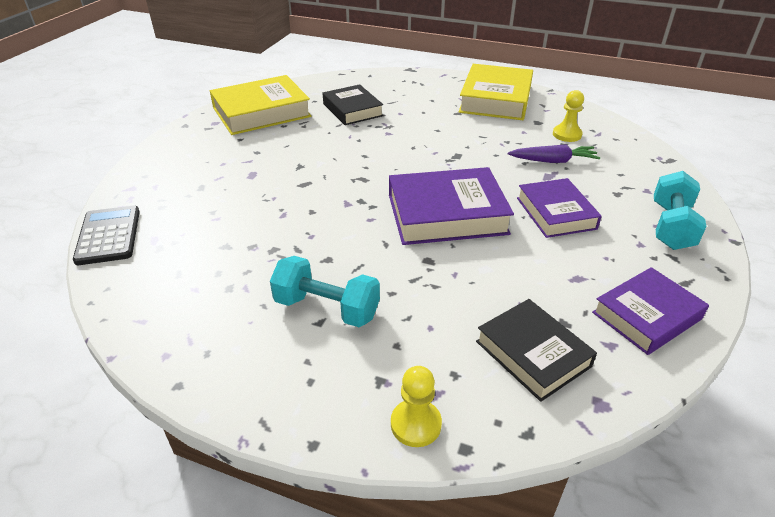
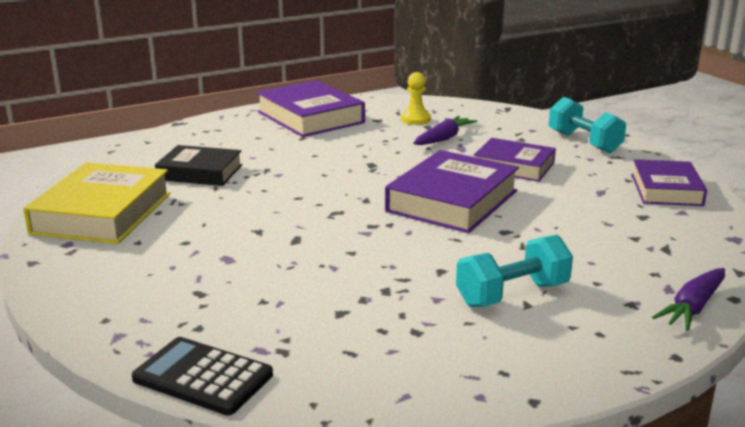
camera: 50 degrees left, 15 degrees down
yellow pawn [391,366,442,447] -> purple carrot [652,268,725,331]
yellow book [458,64,533,120] -> purple book [256,80,365,137]
black book [476,299,597,402] -> none

